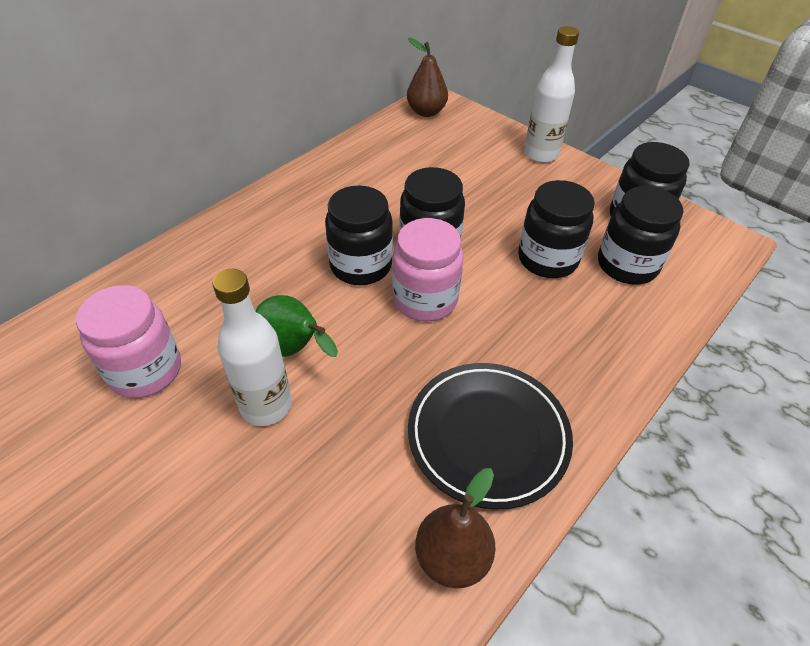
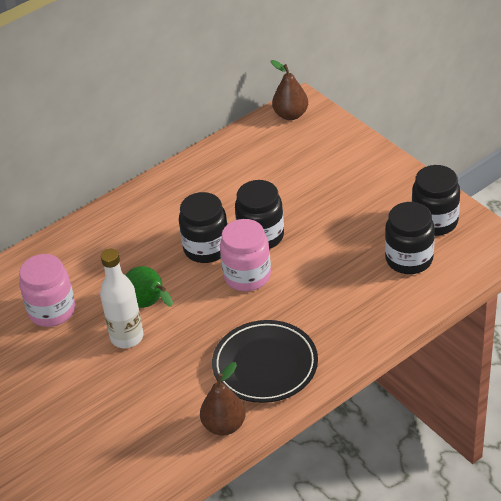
camera: 15 degrees right, 5 degrees down
black jar [518,180,595,278] -> none
white bottle [524,26,579,163] -> none

